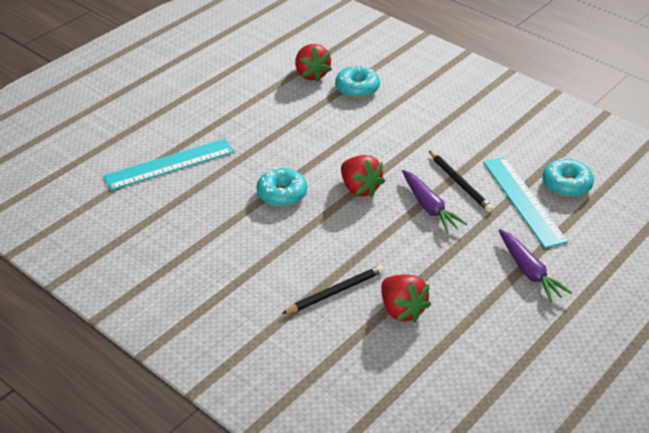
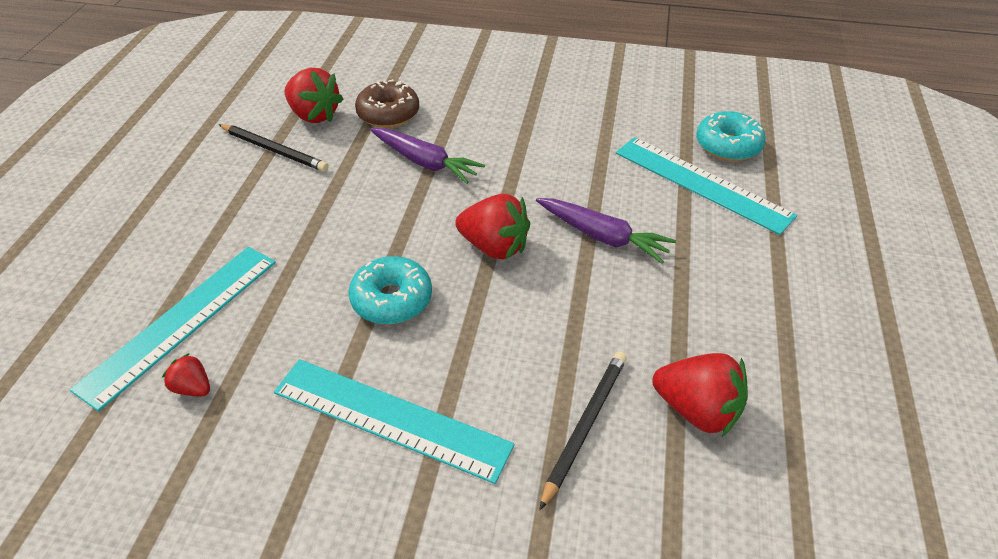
camera: 30 degrees left, 5 degrees up
turquoise donut [335,65,380,98] -> brown donut [355,79,419,128]
black pencil [429,151,493,212] -> black pencil moved to [218,124,328,172]
purple carrot [499,229,572,302] -> purple carrot moved to [370,128,485,184]
none -> red strawberry [162,353,210,396]
none -> turquoise ruler [274,359,515,484]

